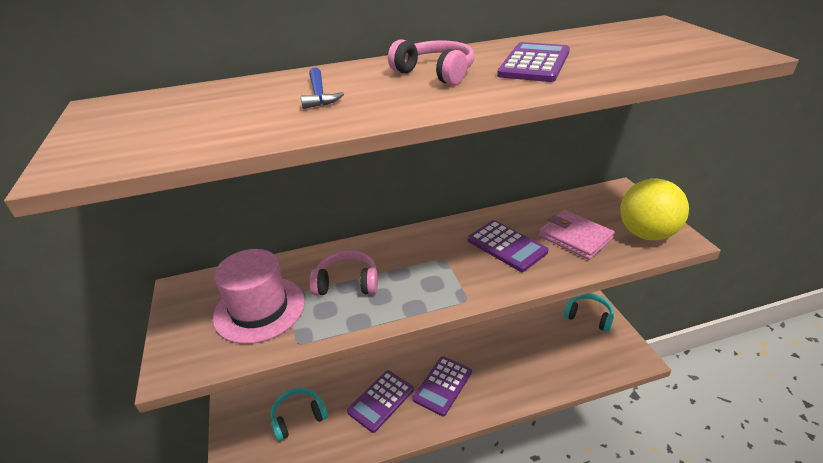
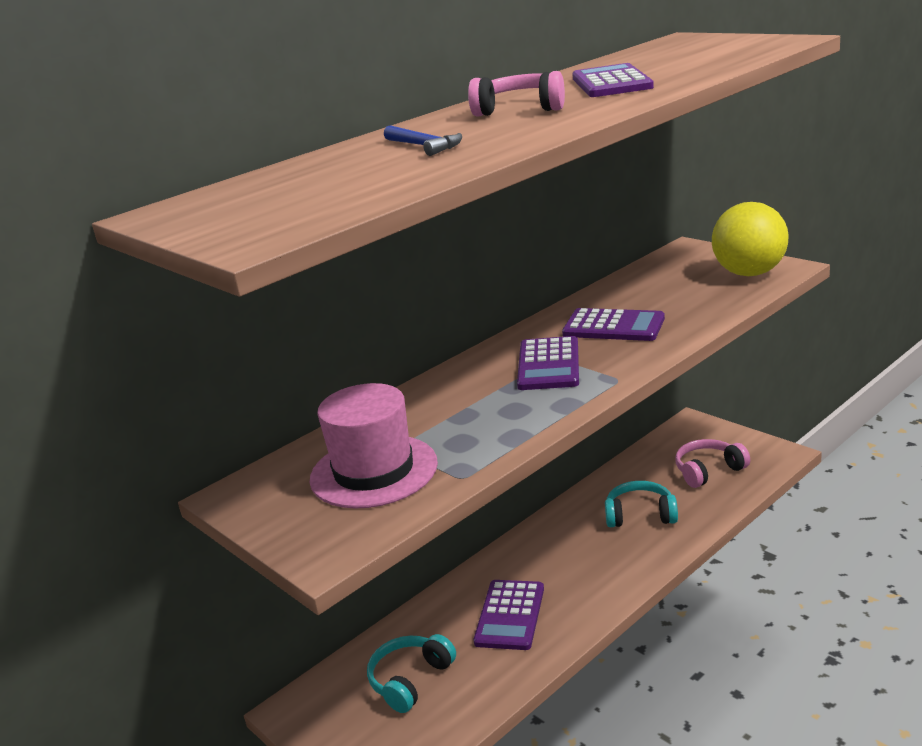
camera: 25 degrees left, 10 degrees down
pink headphones [310,251,378,296] -> pink headphones moved to [675,439,750,488]
purple calculator [413,356,472,417] -> purple calculator moved to [517,336,579,390]
pink wallet [539,210,615,260] -> none
turquoise headphones [563,293,614,332] -> turquoise headphones moved to [605,481,678,527]

